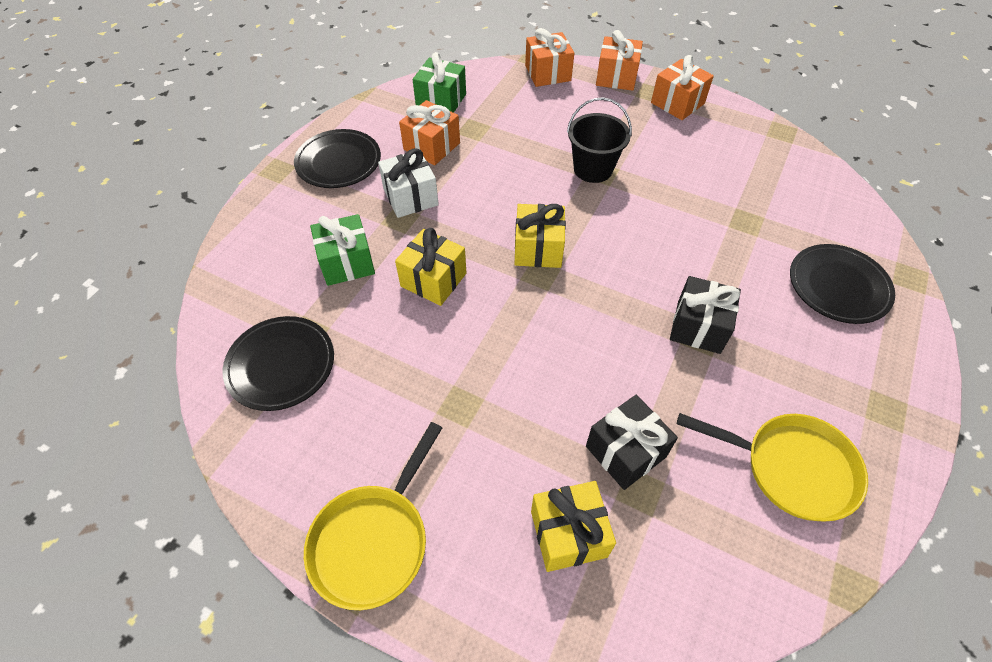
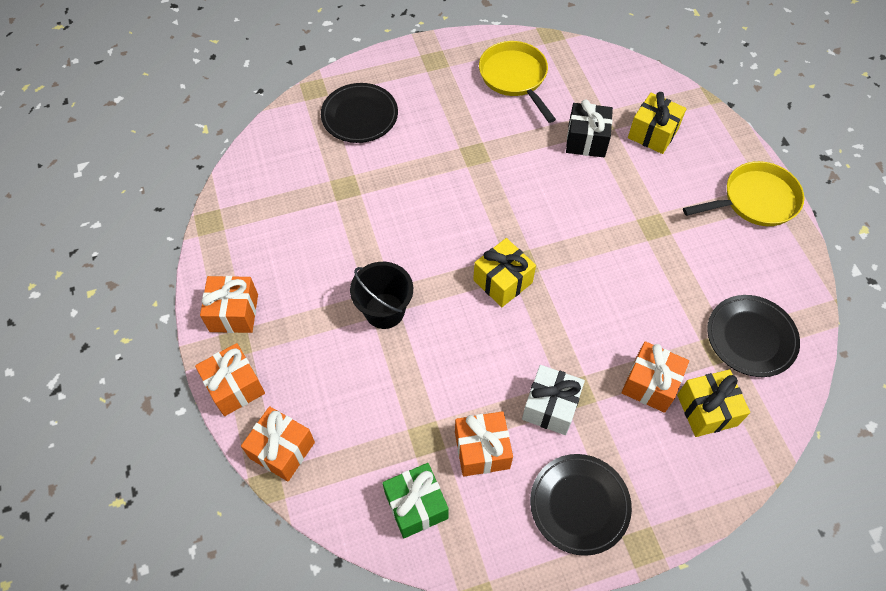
camera: 135 degrees left, 5 degrees up
green gift [310,214,375,286] -> orange gift [621,341,689,413]
yellow gift [395,228,466,306] -> yellow gift moved to [677,369,750,437]
black gift [670,276,741,354] -> none

